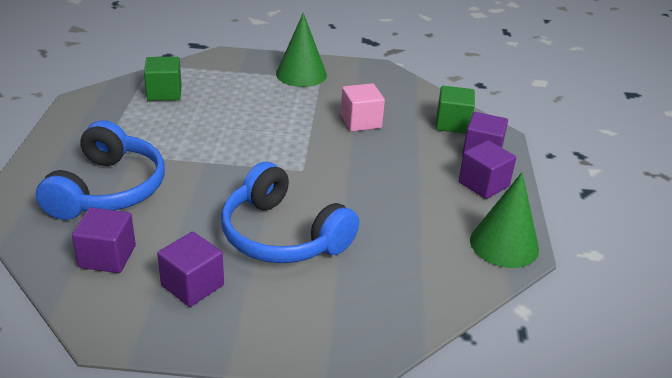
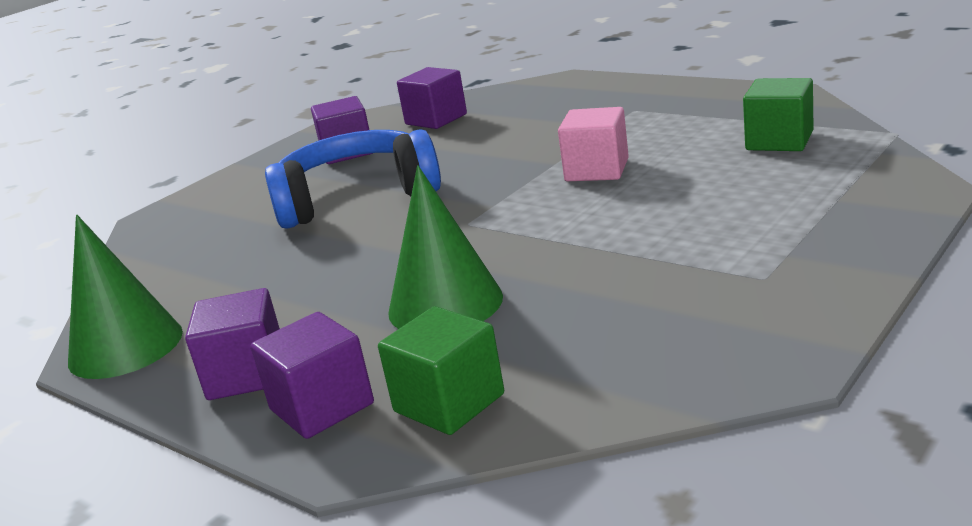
camera: 130 degrees right, 10 degrees down
blue headphones [36,120,165,220] -> none
green cone [276,13,327,87] -> green cone moved to [388,165,503,329]
pink cube [341,83,385,132] -> pink cube moved to [558,107,629,181]

